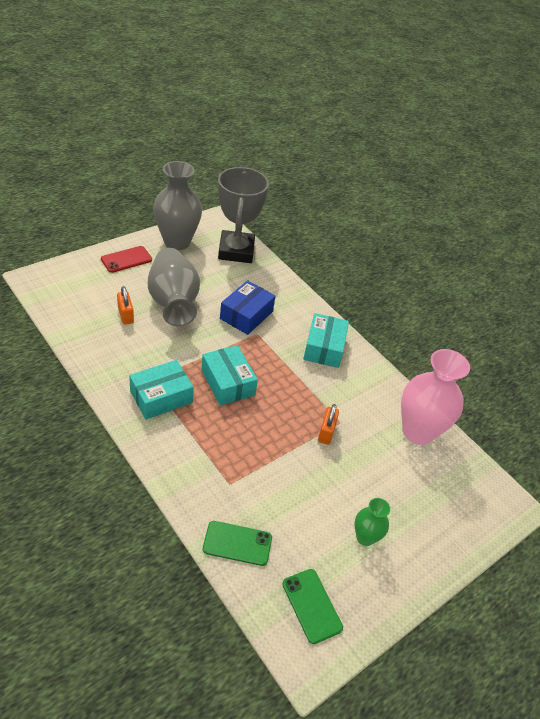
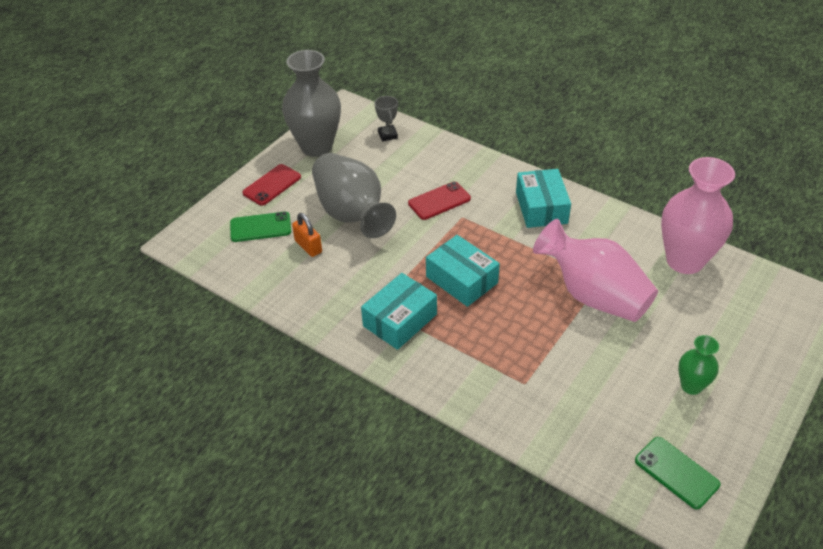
camera: 10 degrees left, 0 degrees up
green phone [203,521,272,566] -> green phone moved to [230,212,291,242]
grey trophy [218,167,269,263] -> grey trophy [374,96,398,141], size x0.41
blue box [220,280,275,335] -> red phone [408,182,471,220]
orange padlock [318,404,339,445] -> pink vase [533,219,658,322]

